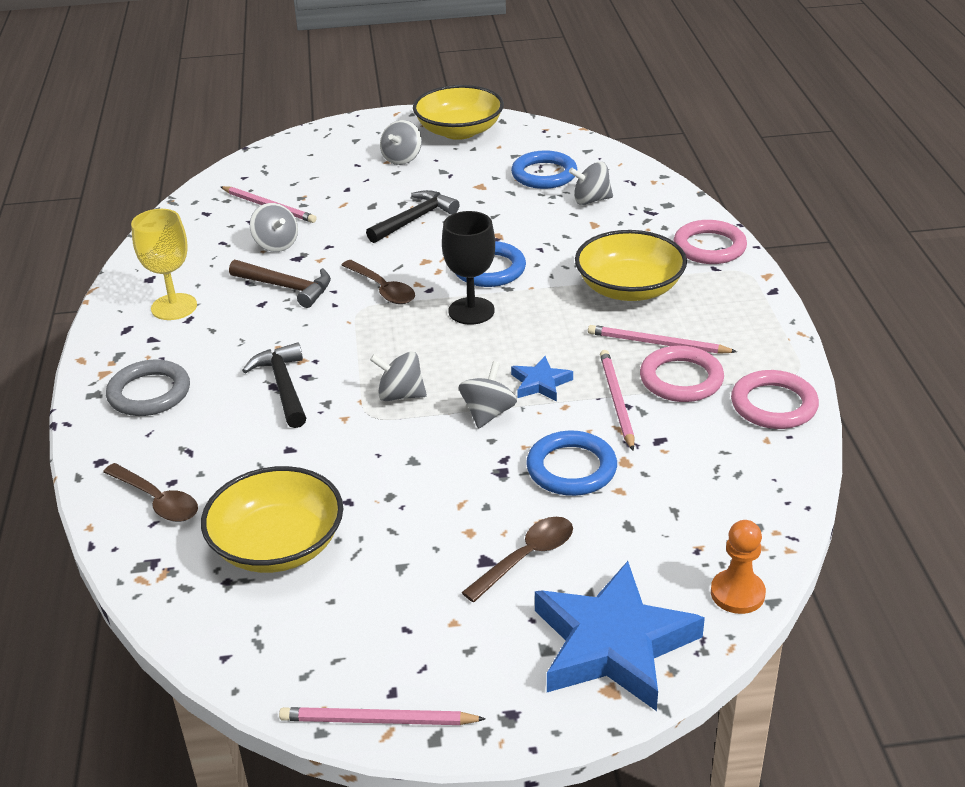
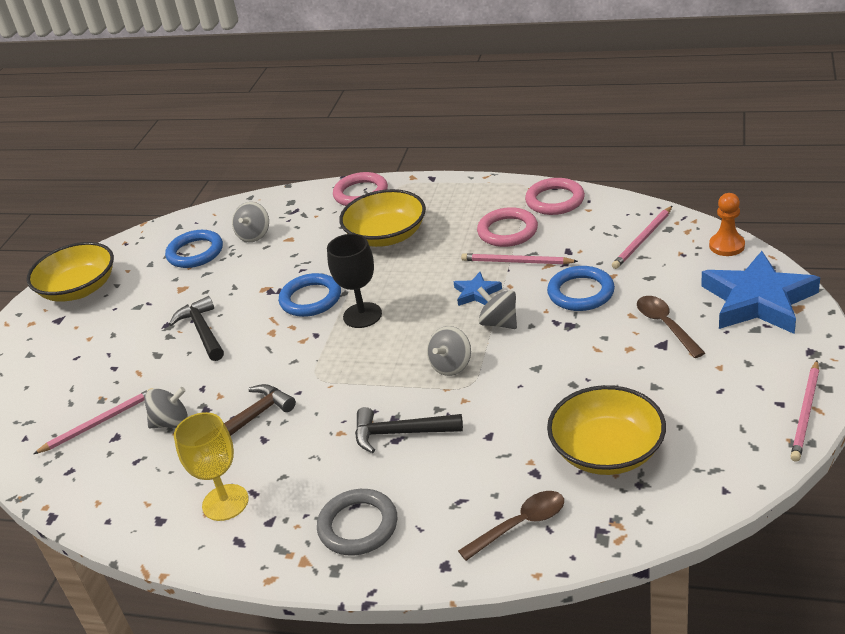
camera: 65 degrees left, 0 degrees up
brown spoon [342,260,415,304] -> none
grey spinning top [380,120,422,165] -> none
pink pencil [588,325,737,354] -> pink pencil moved to [612,206,672,269]

